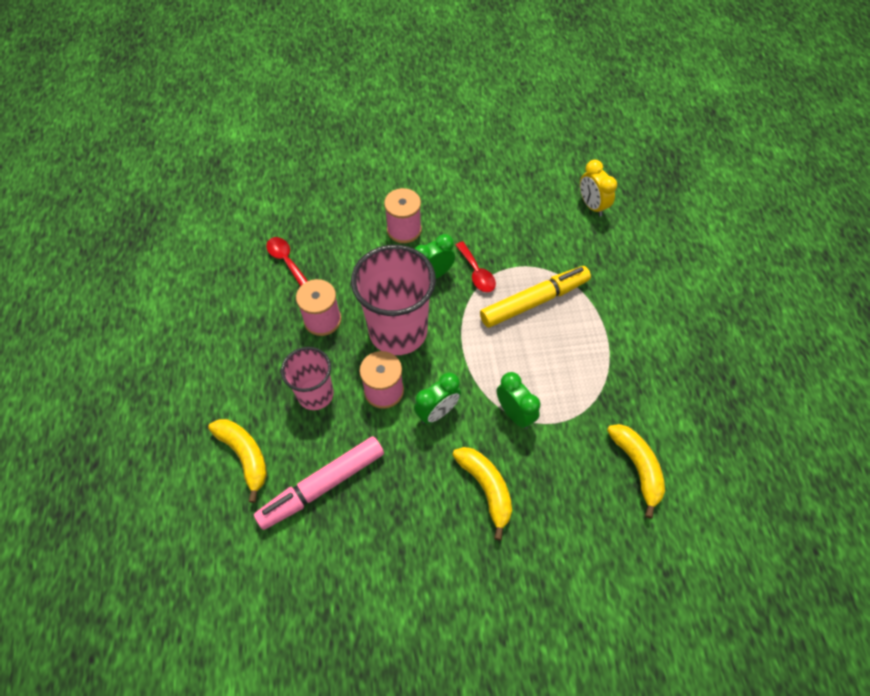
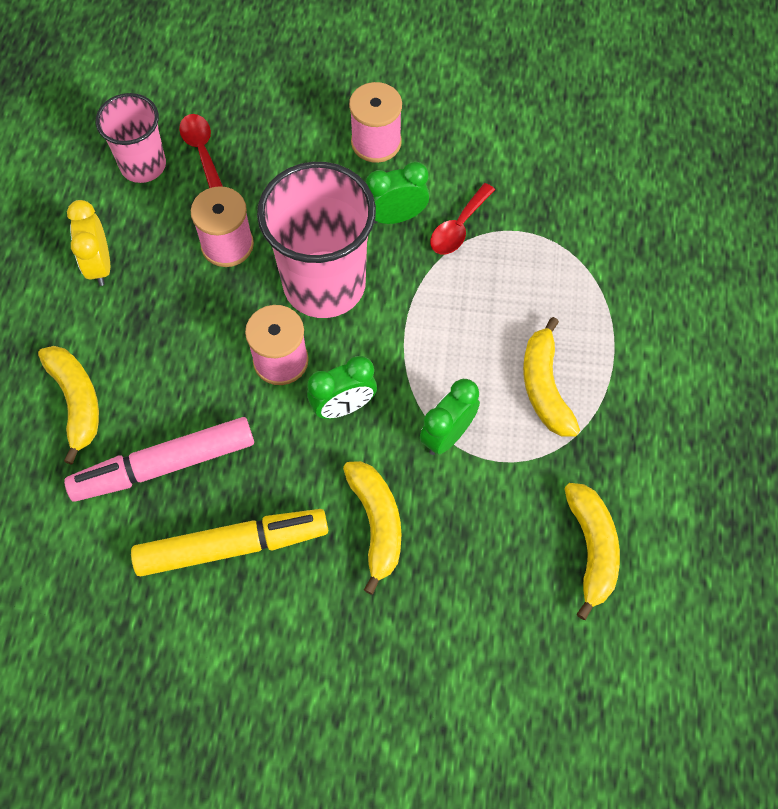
camera: 15 degrees right, 5 degrees up
pink cup [281,347,334,410] -> pink cup moved to [96,93,166,183]
red spoon [455,241,496,293] -> red spoon turned 45 degrees clockwise [430,183,495,254]
yellow marker [480,266,591,327] -> yellow marker moved to [131,509,328,576]
green clock [497,372,540,429] -> green clock turned 120 degrees counterclockwise [420,379,480,455]
yellow clock [580,160,617,217] -> yellow clock moved to [67,200,110,286]
none -> yellow banana [523,317,580,437]

